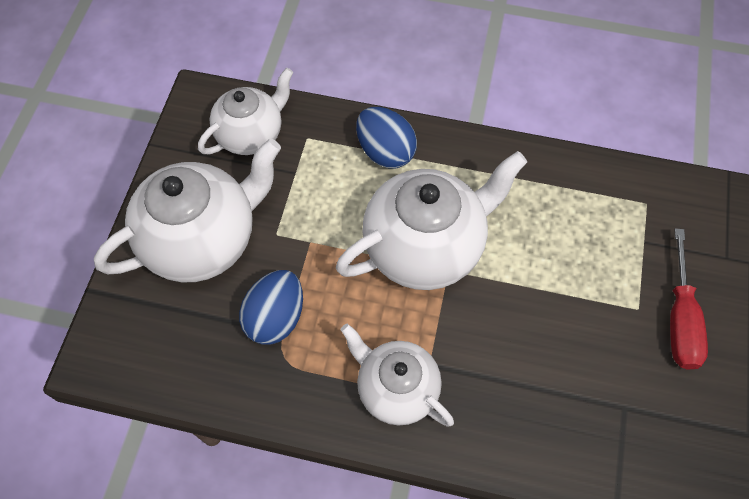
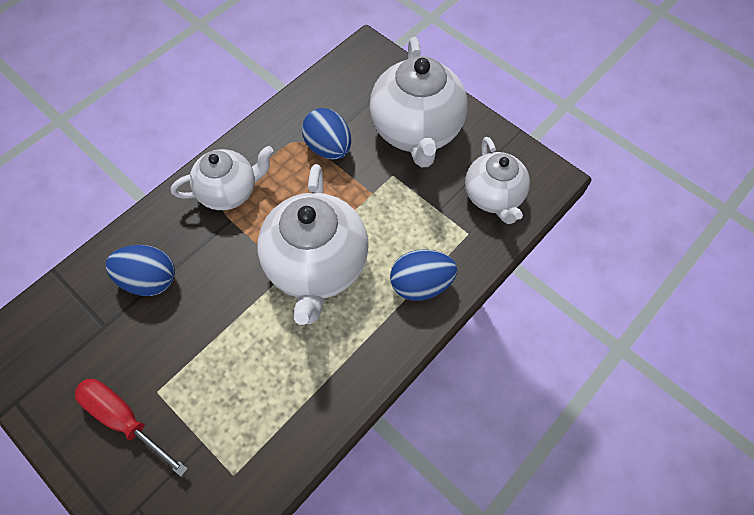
camera: 120 degrees right, 0 degrees up
none -> blue egg [106,245,175,296]

